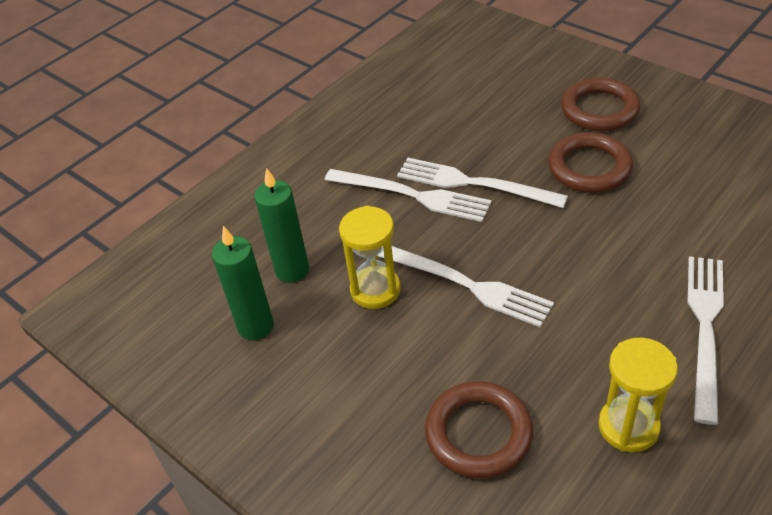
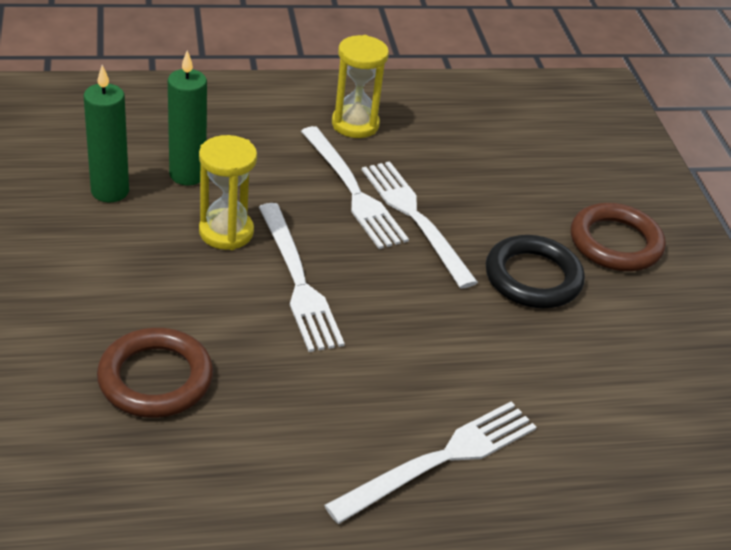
camera: 30 degrees right, 5 degrees down
brown ring [548,132,633,193] -> black ring [486,235,585,308]
yellow hourglass [598,338,678,452] -> yellow hourglass moved to [332,35,389,138]

